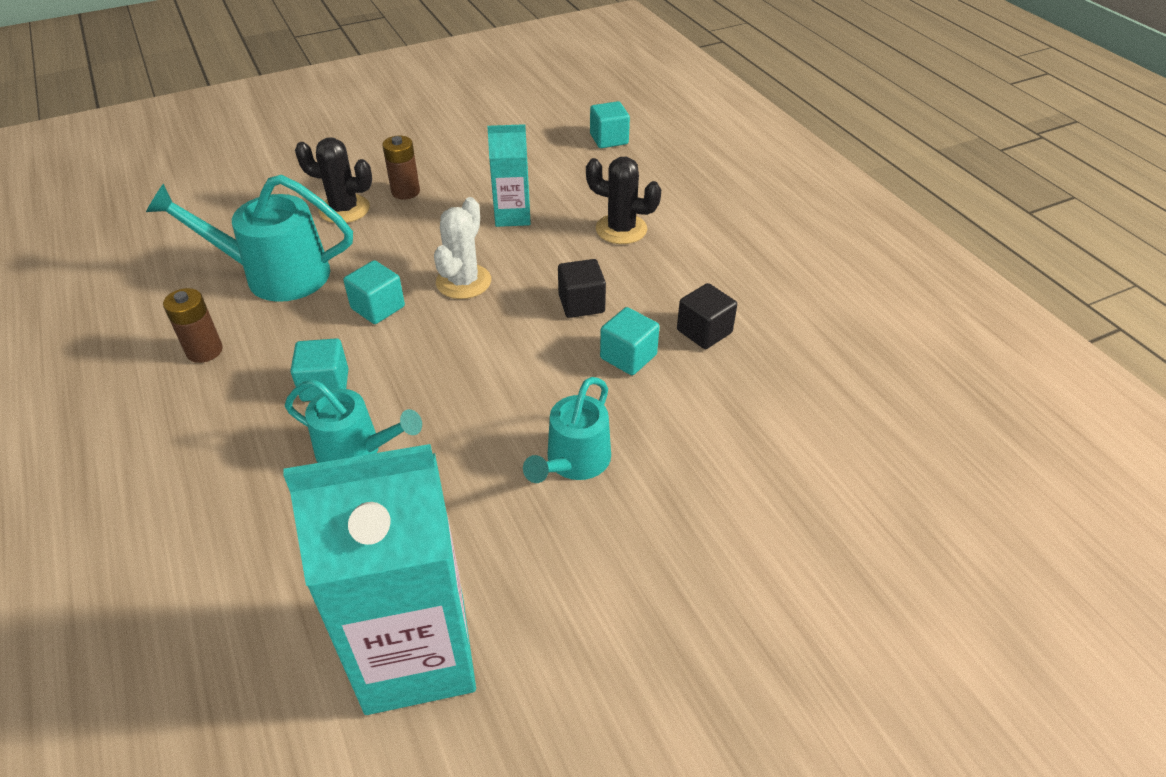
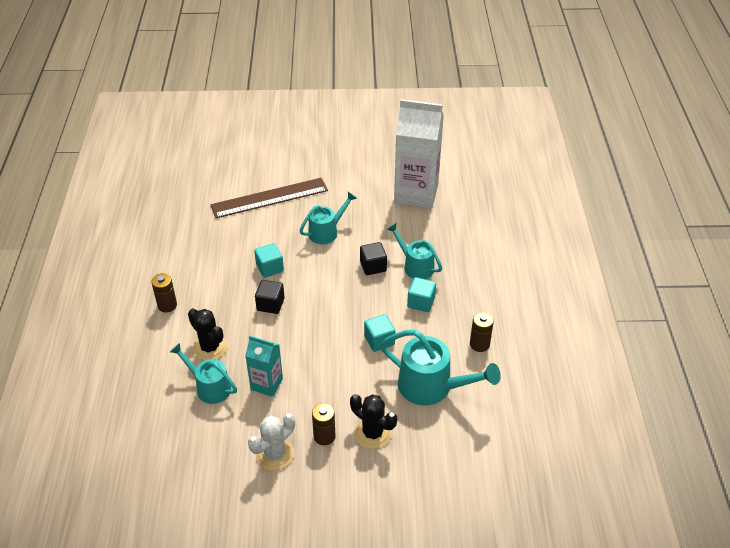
camera: 155 degrees left, 0 degrees up
turquoise carton [283,444,476,715] -> white carton [394,99,444,208]
white cactus [434,197,491,299] -> white cactus moved to [248,413,295,471]
turquoise cube [590,101,630,148] -> none
black cube [677,283,737,349] -> black cube moved to [360,242,387,275]
none -> brown battery [151,273,177,312]
none -> turquoise watering can [170,343,237,404]
none -> brown ruler [210,178,328,218]

